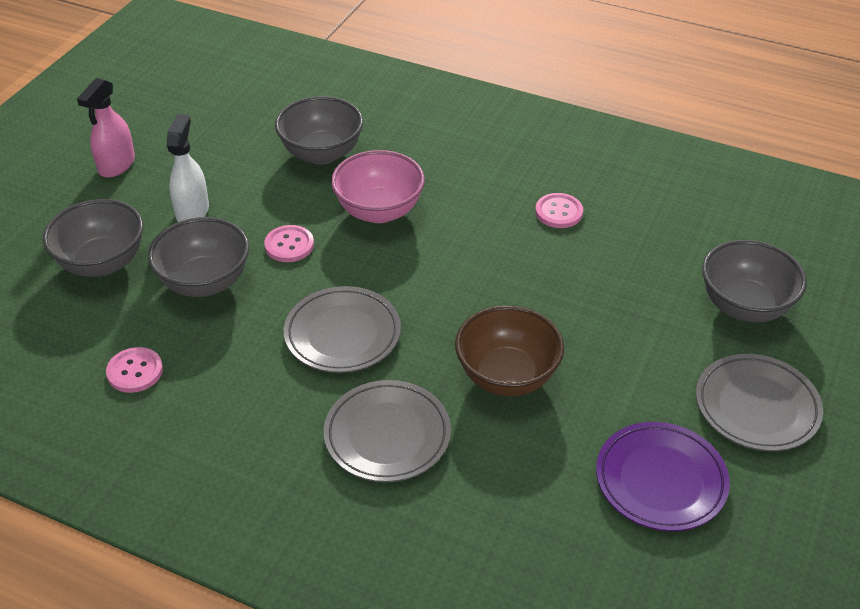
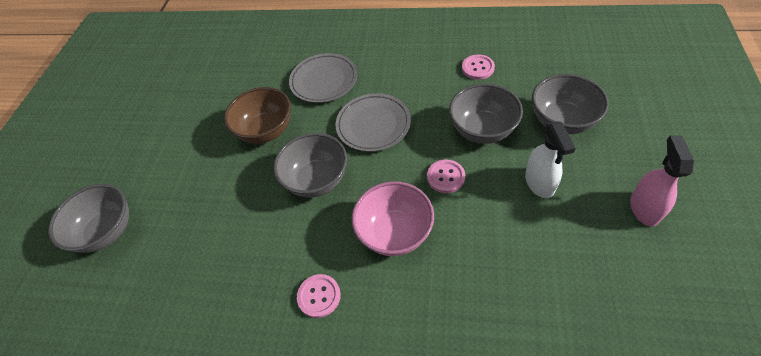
camera: 170 degrees right, 10 degrees up
grey bowl [275,96,363,165] -> grey bowl moved to [273,133,347,198]
pink button [535,193,583,228] -> pink button moved to [297,274,341,318]
purple plate [596,422,730,531] -> none
grey plate [696,354,823,451] -> none

